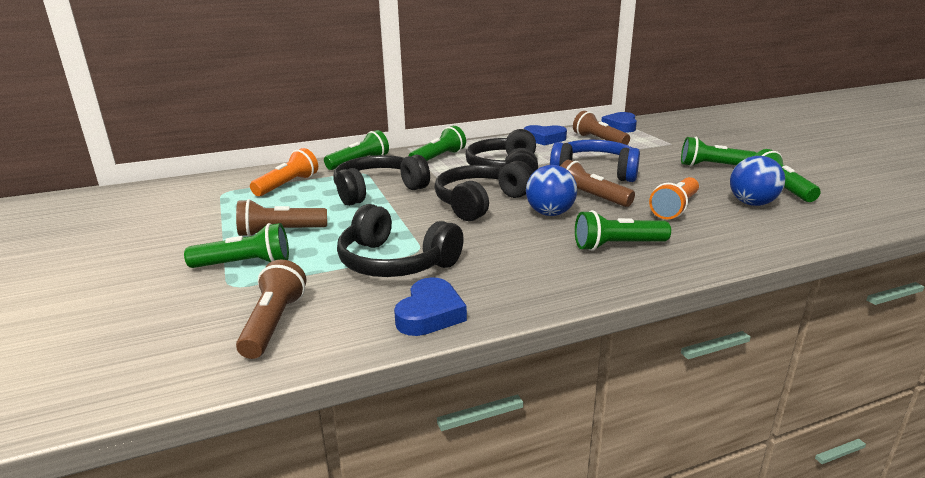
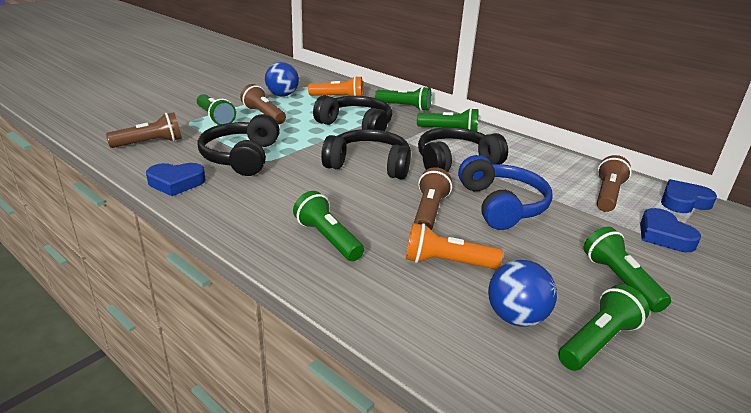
camera: 60 degrees right, 5 degrees up
blue heart [524,125,567,146] -> blue heart moved to [640,208,701,252]
blue ball [526,165,577,216] -> blue ball moved to [265,62,299,97]

